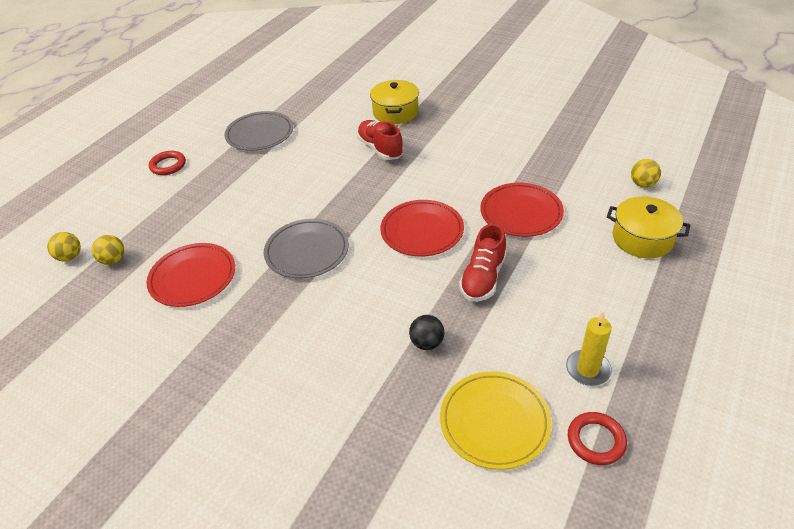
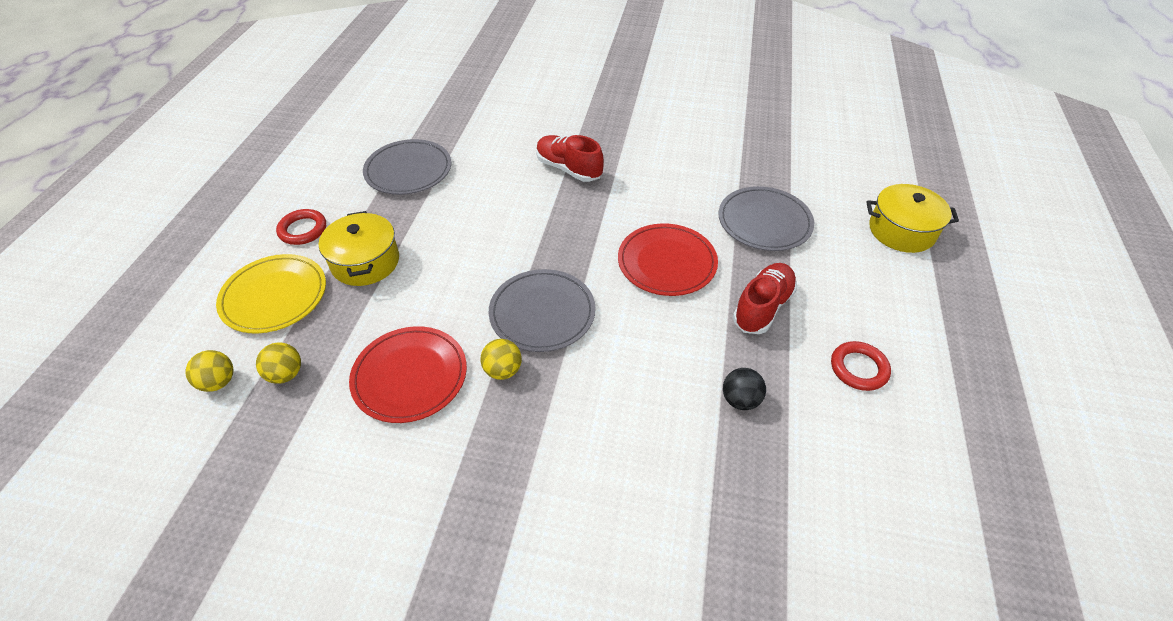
camera: 20 degrees left, 5 degrees up
yellow pot [370,80,419,124] -> yellow pot moved to [319,211,399,286]
yellow plate [440,371,552,470] -> yellow plate moved to [216,254,326,333]
red shoe [459,223,507,302] -> red shoe turned 150 degrees counterclockwise [733,263,797,334]
red plate [480,183,564,237] -> grey plate [718,186,814,251]
yellow candle [566,312,612,386] -> none
red ring [568,412,627,465] -> red ring moved to [831,341,891,391]
yellow ball [631,159,661,187] -> yellow ball moved to [480,339,522,380]

